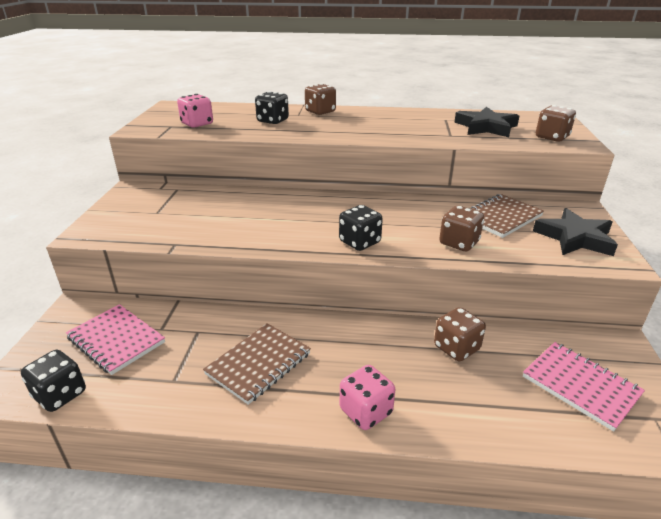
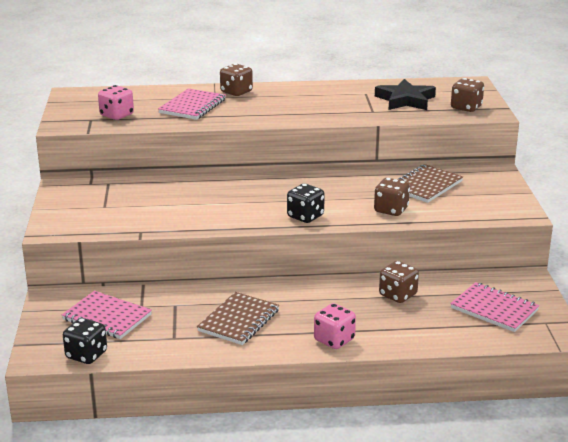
camera: 10 degrees left, 5 degrees down
black dice [255,91,289,124] -> pink notebook [158,88,226,120]
black star [533,208,618,256] -> none

